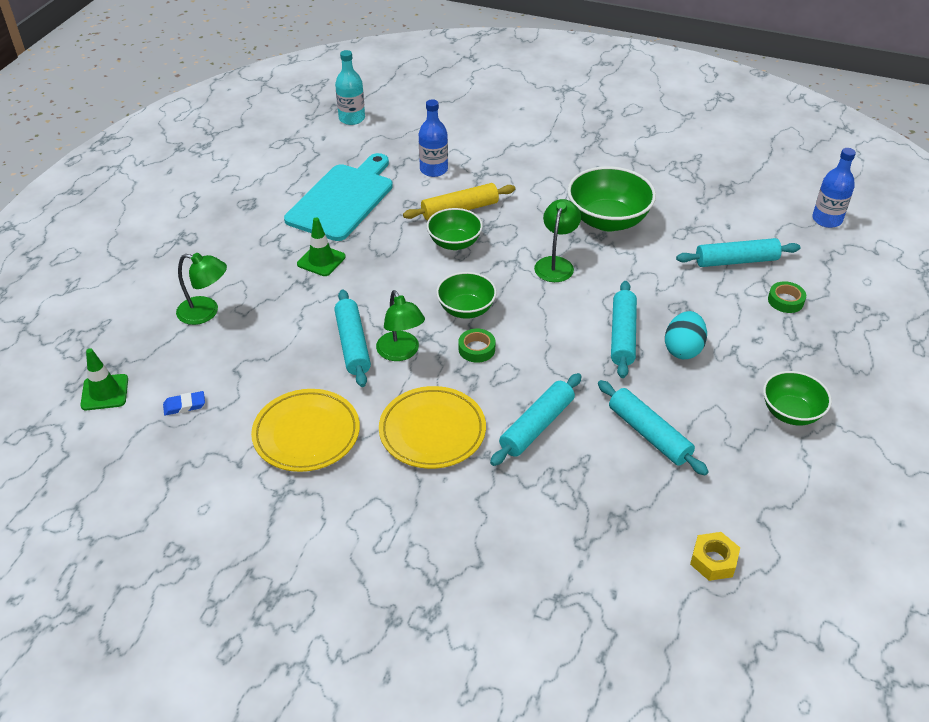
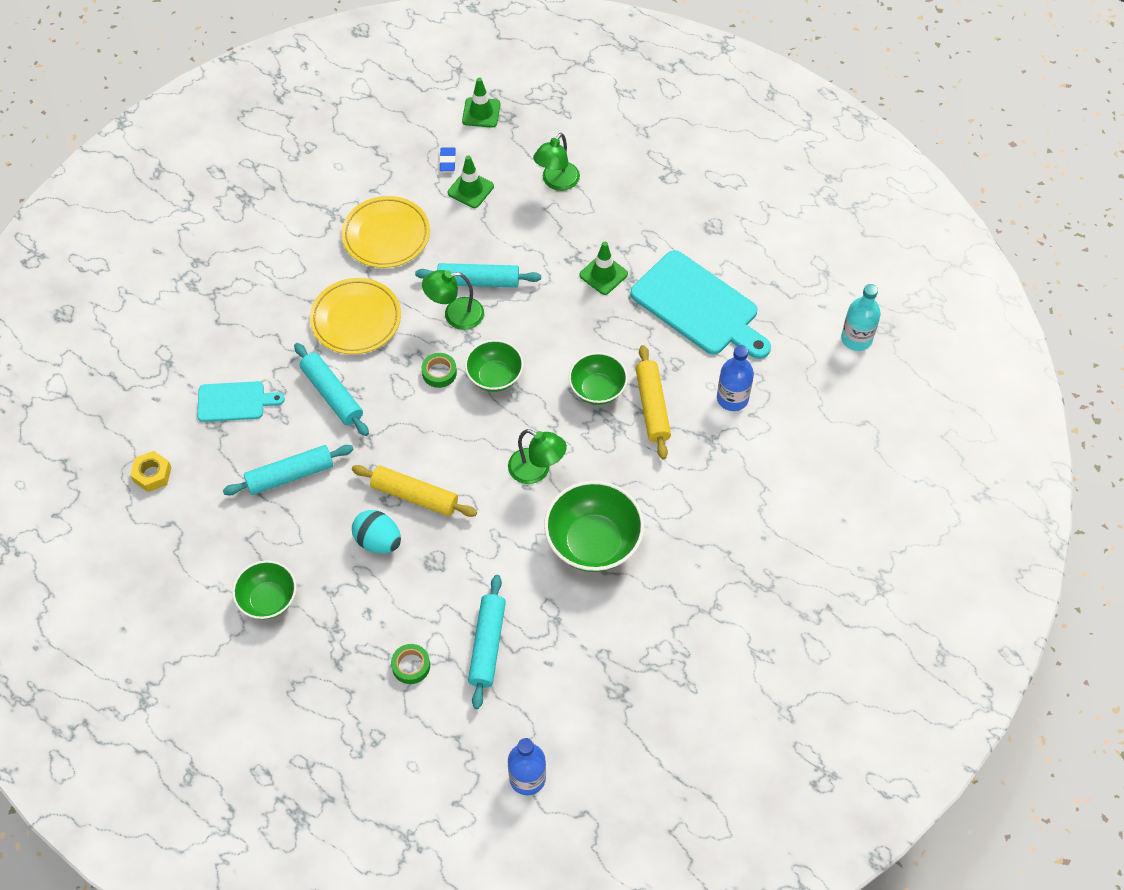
camera: 105 degrees right, 15 degrees up
turquoise rolling pin [611,281,637,378] -> yellow rolling pin [352,465,477,517]
none -> turquoise cutting board [197,381,285,422]
none -> green traffic cone [448,155,494,208]

